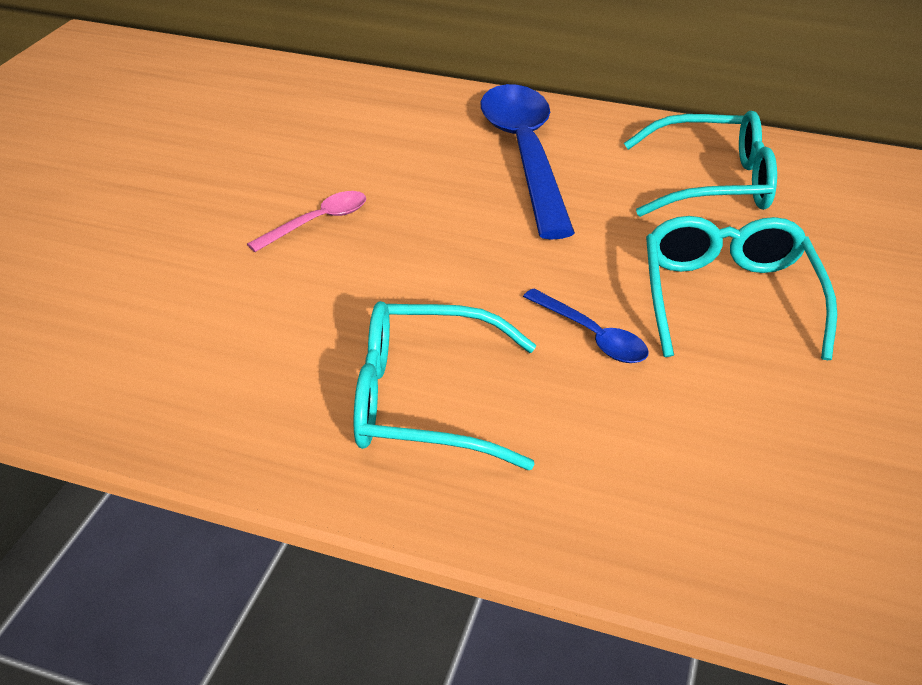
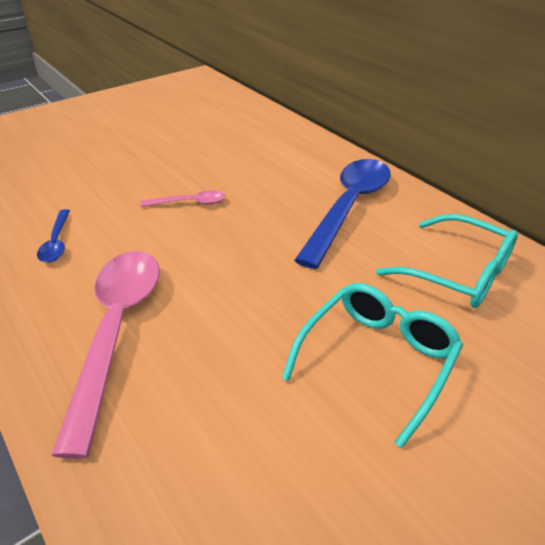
camera: 35 degrees right, 0 degrees up
turquoise glasses [353,301,536,470] -> pink spoon [51,251,160,459]
blue spoon [523,289,649,363] -> blue spoon moved to [37,209,70,263]

